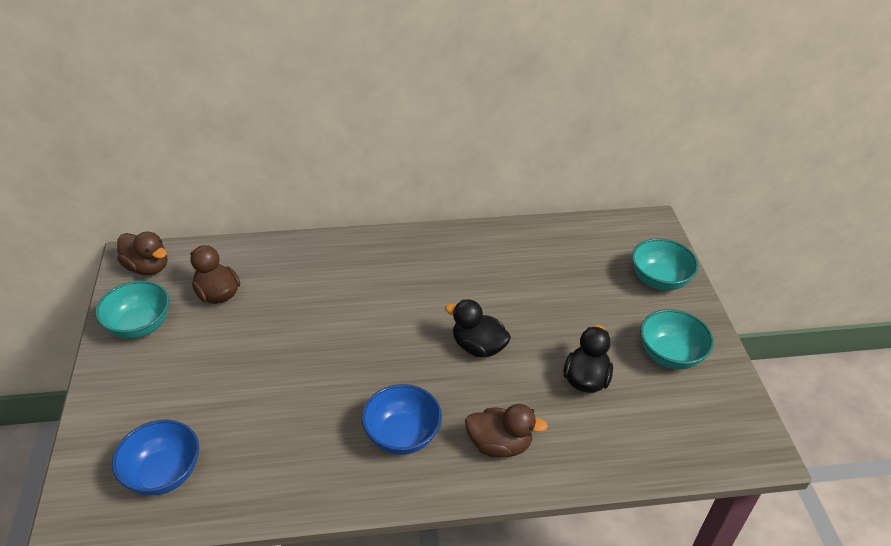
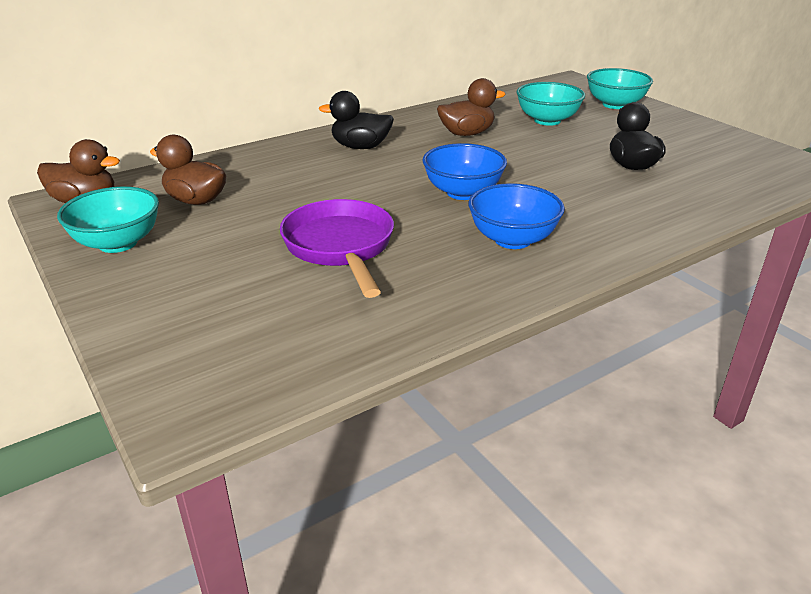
camera: 25 degrees left, 10 degrees down
blue bowl [112,420,199,495] -> blue bowl moved to [422,143,507,200]
black duck [445,299,511,358] -> black duck moved to [319,91,394,149]
brown duck [465,404,548,458] -> brown duck moved to [437,78,506,136]
turquoise bowl [640,309,714,370] -> turquoise bowl moved to [517,82,585,126]
none -> purple pan [280,199,394,298]

